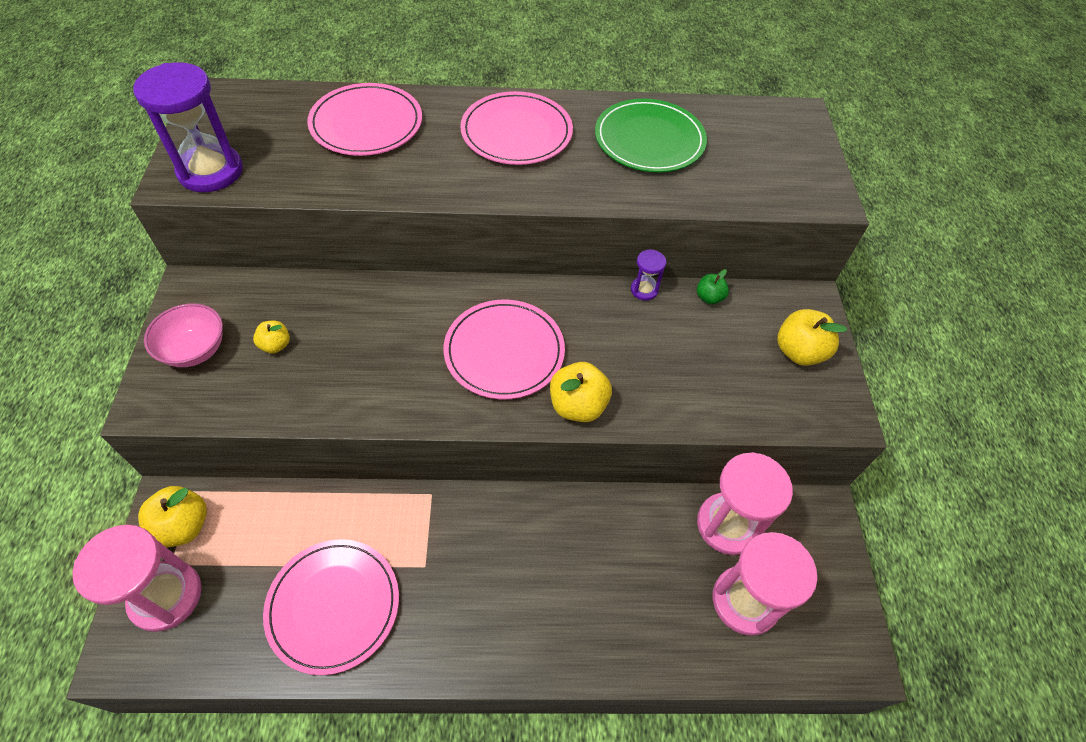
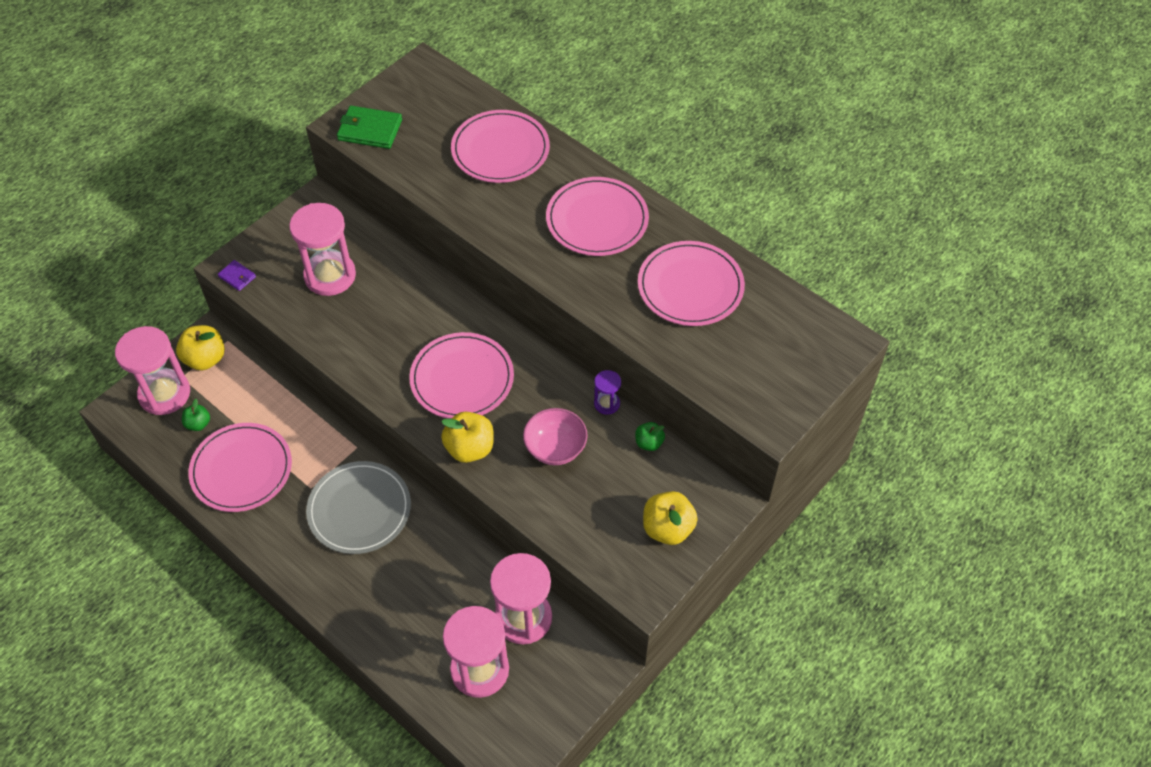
camera: 45 degrees right, 0 degrees up
purple hourglass [133,62,243,192] -> green wallet [337,106,402,149]
pink bowl [144,303,223,367] -> pink bowl moved to [523,408,588,465]
yellow apple [253,321,290,354] -> pink hourglass [289,203,356,296]
green plate [595,99,707,172] -> pink plate [638,241,745,326]
none -> green apple [182,399,210,431]
none -> purple wallet [218,260,256,291]
none -> grey plate [306,461,411,554]

